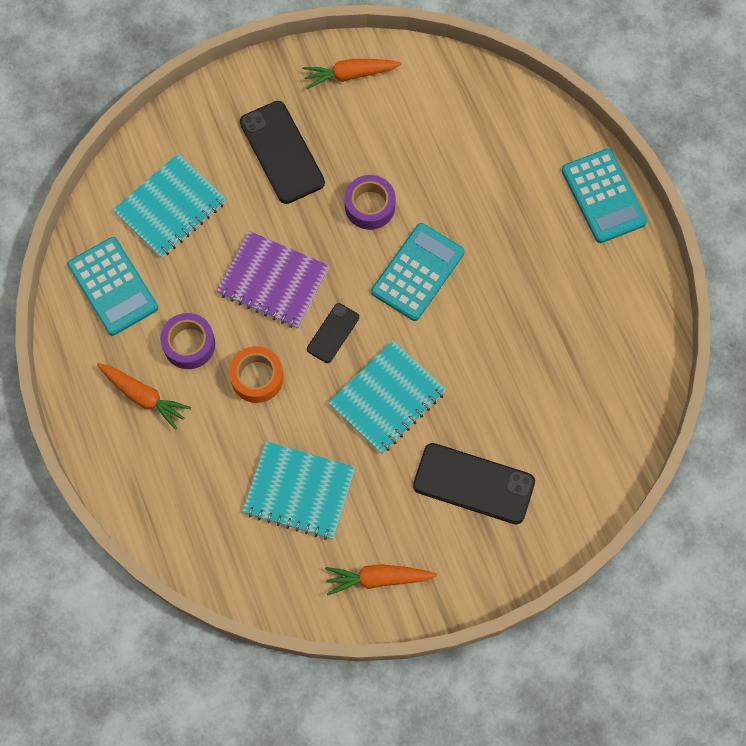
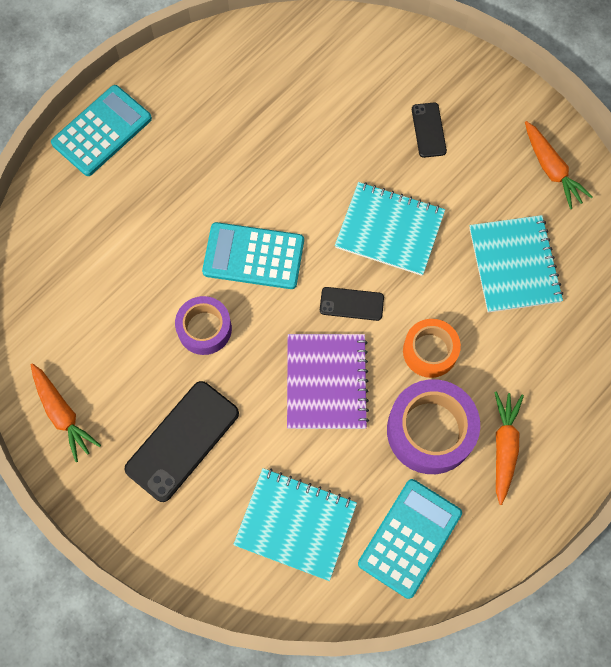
camera: 115 degrees left, 0 degrees up
purple tape [160,313,215,369] -> purple tape [387,379,480,474], size x1.57
black phone [413,443,535,524] -> black phone [412,103,447,158], size x0.54

